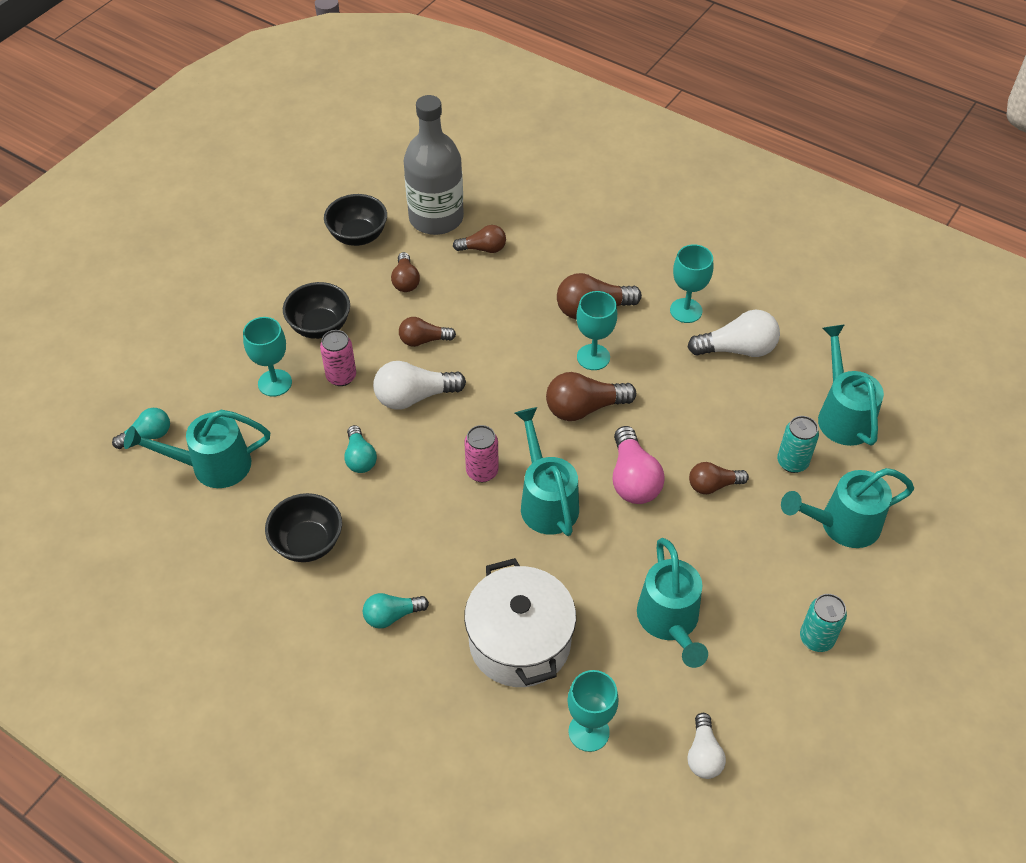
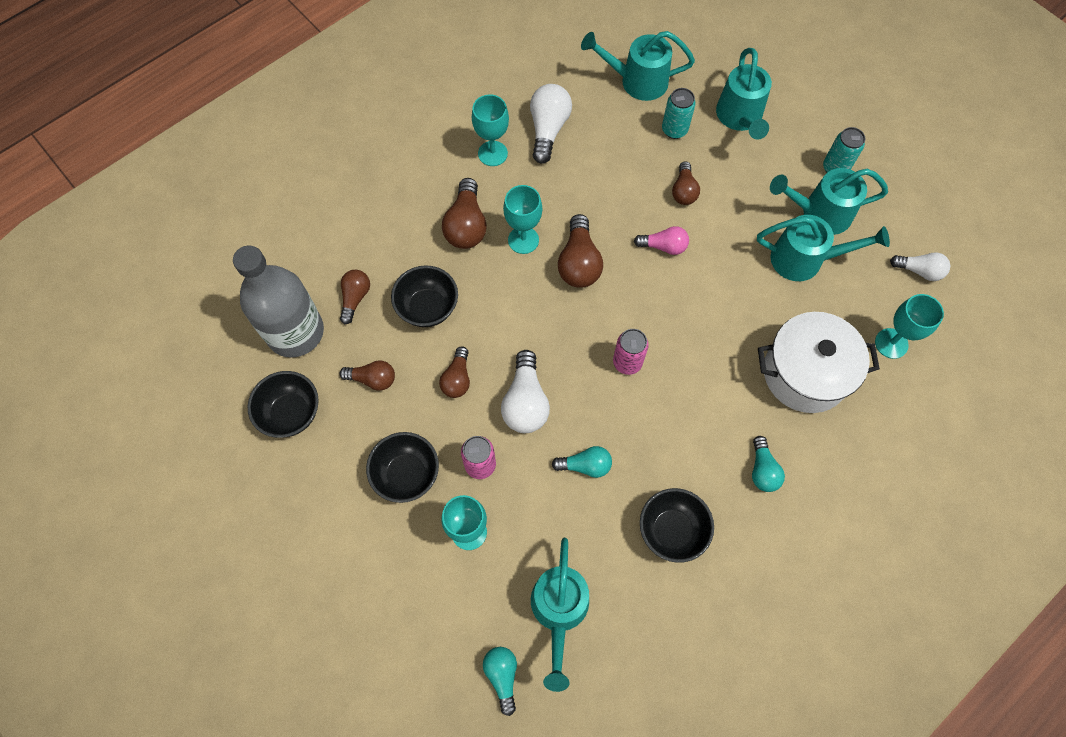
camera: 75 degrees left, 15 degrees up
turquoise watering can [515,407,579,536] -> turquoise watering can moved to [770,168,888,235]
pink light bulb [613,426,665,504] -> pink light bulb [634,226,689,255], size x0.64
none -> black bowl [391,265,458,327]

